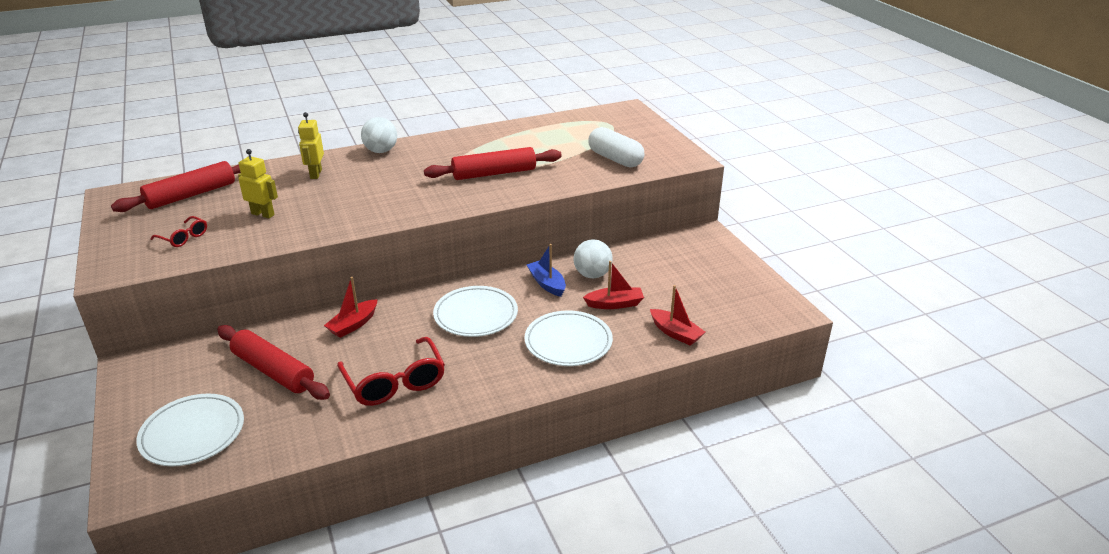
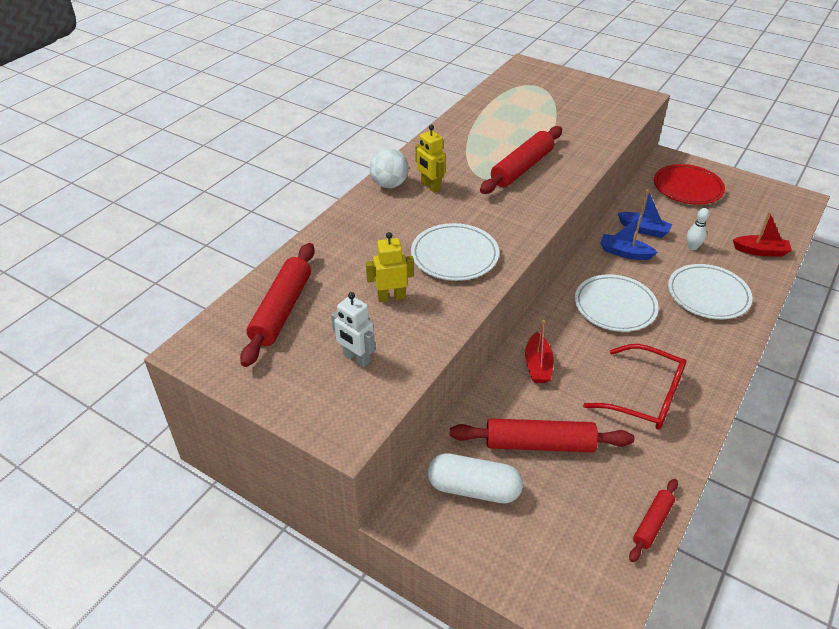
camera: 35 degrees left, 10 degrees up
white plate [136,394,244,466] -> white plate moved to [411,223,499,281]
red glasses [151,216,207,247] -> white robot [331,292,375,368]
yellow robot [298,112,324,179] -> yellow robot moved to [415,125,446,193]
white ball [574,239,613,278] -> blue boat [618,189,672,238]
red boat [583,261,644,309] -> white bowling pin [687,208,709,250]
white capsule [588,127,644,168] -> white capsule moved to [427,453,523,503]
none -> red rolling pin [629,479,678,562]
none -> red plate [654,164,725,205]

